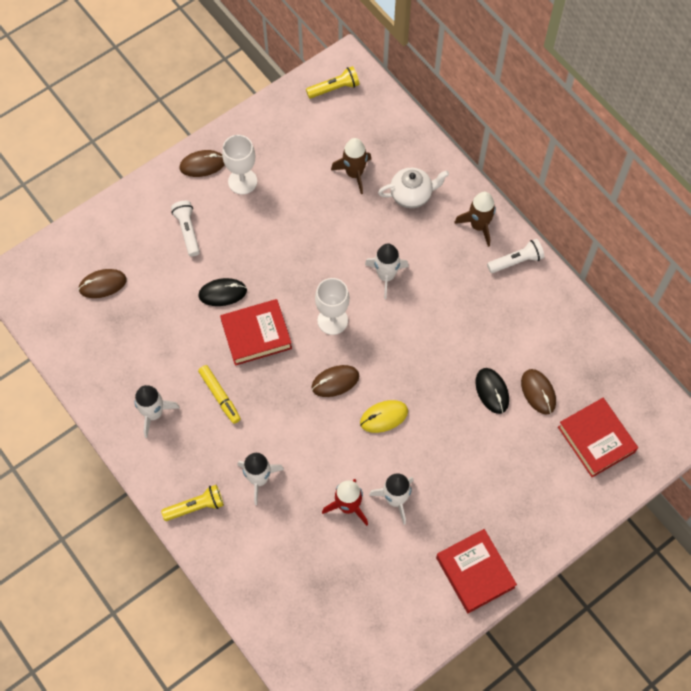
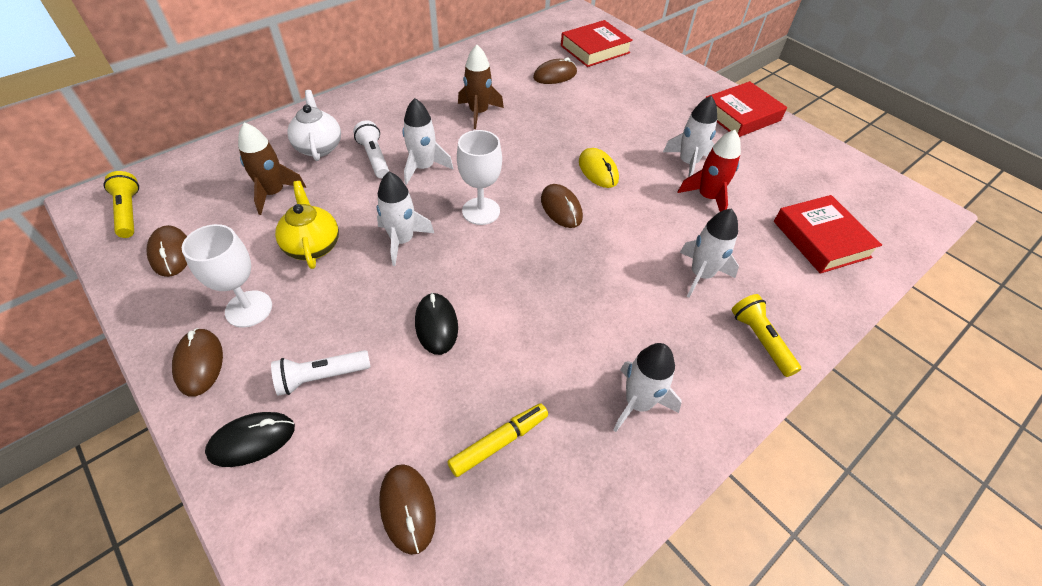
camera: 95 degrees left, 15 degrees down
yellow marker [198,365,241,424] -> yellow marker moved to [447,403,548,477]
red book [220,299,292,366] -> red book moved to [774,195,882,274]
brown rocket [454,192,496,247] -> brown rocket moved to [458,45,504,129]
black mouse [476,368,509,414] -> black mouse moved to [205,412,295,467]
white flashlight [487,239,544,273] -> white flashlight moved to [353,120,389,179]
none -> brown mouse [147,225,187,277]
none -> yellow teapot [275,181,339,269]
none -> white rocket [377,172,434,266]

